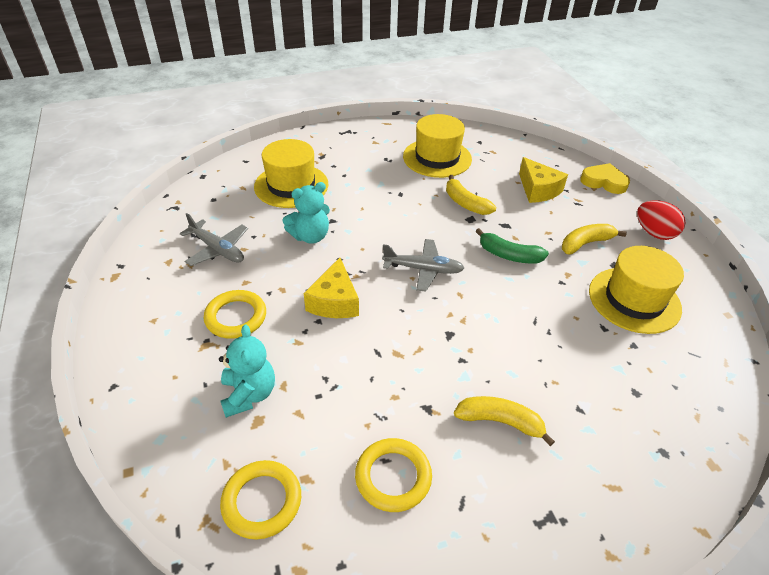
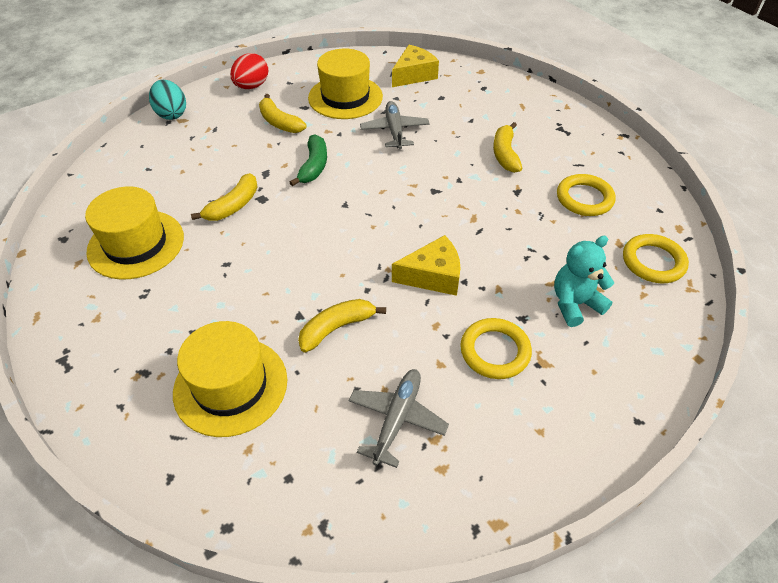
camera: 105 degrees left, 5 degrees up
turquoise teddy bear [282,182,330,244] -> yellow banana [298,299,386,352]
grey plane [382,239,464,292] -> grey plane moved to [360,101,430,149]
yellow cheese [519,157,568,203] -> yellow cheese moved to [392,45,439,87]
yellow heart [580,163,630,194] -> turquoise egg [149,80,186,120]

